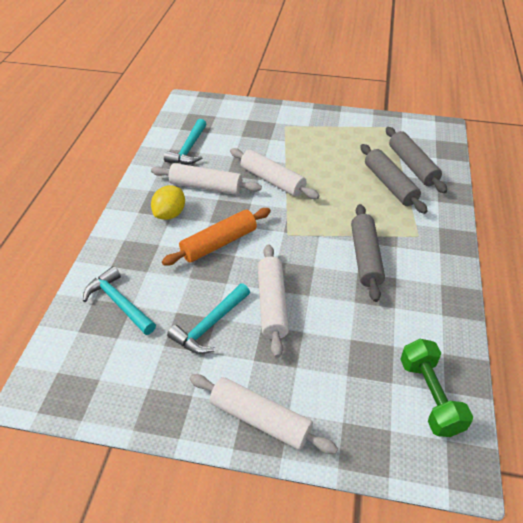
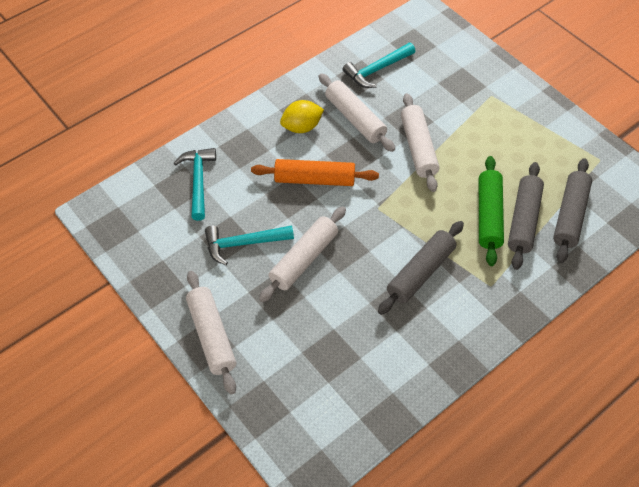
camera: 40 degrees right, 10 degrees up
green dumbbell [400,339,473,437] -> none
none -> green rolling pin [479,156,504,266]

